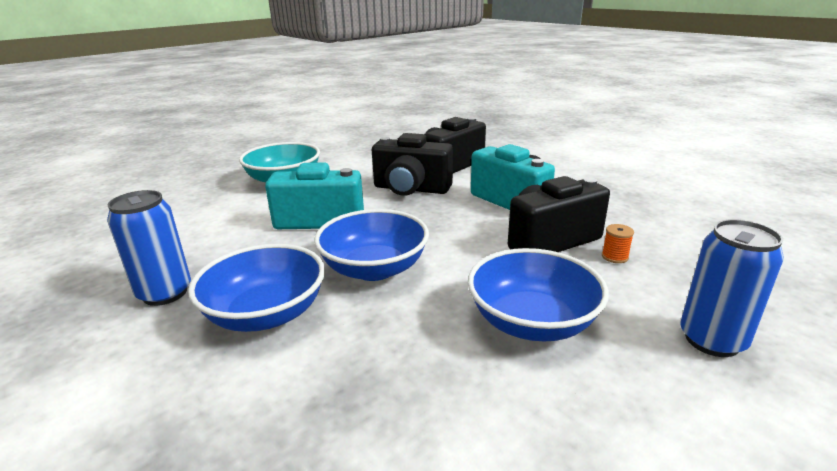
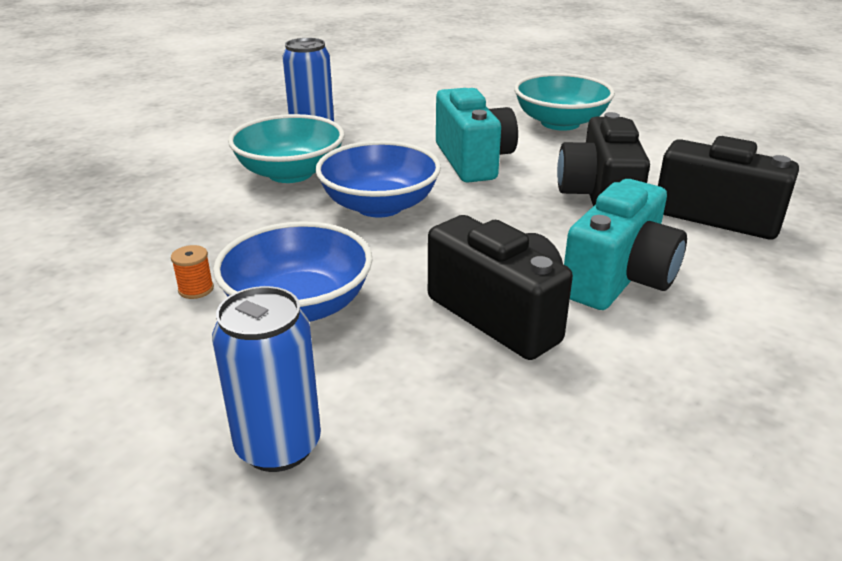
camera: 75 degrees right, 5 degrees up
blue bowl [188,244,325,332] -> turquoise bowl [228,114,344,183]
orange spool [602,224,634,263] -> orange spool moved to [171,245,214,299]

